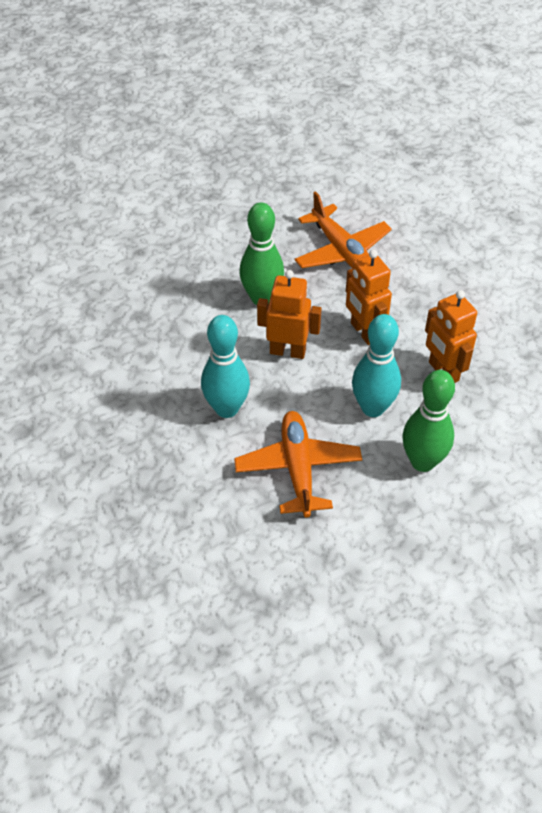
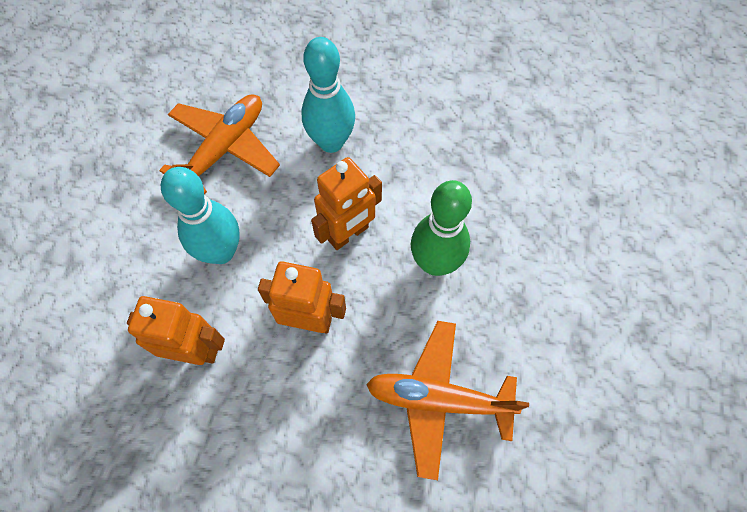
camera: 130 degrees right, 15 degrees up
orange plane [234,411,362,517] -> orange plane turned 90 degrees counterclockwise [159,94,280,195]
green bowling pin [402,370,455,472] -> none

